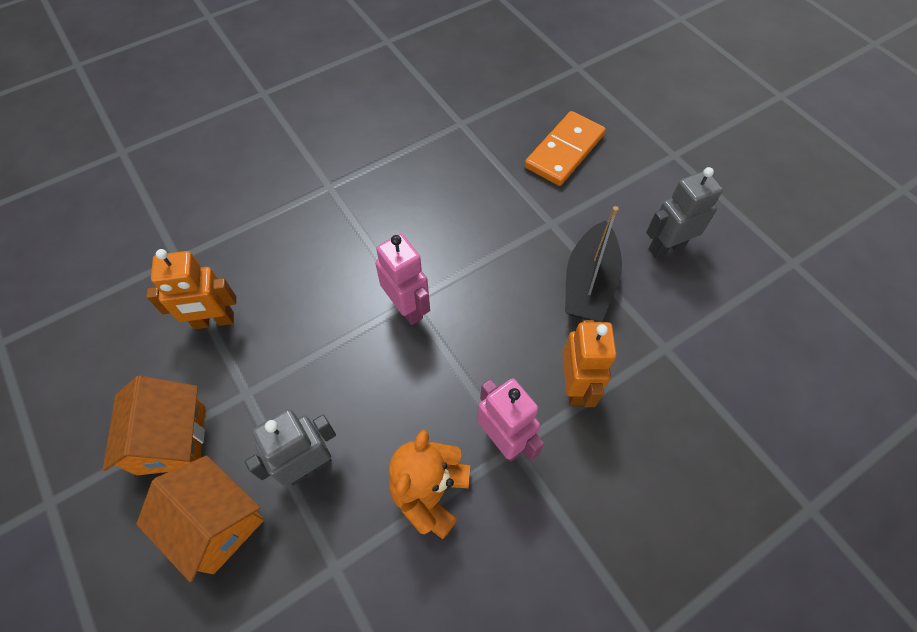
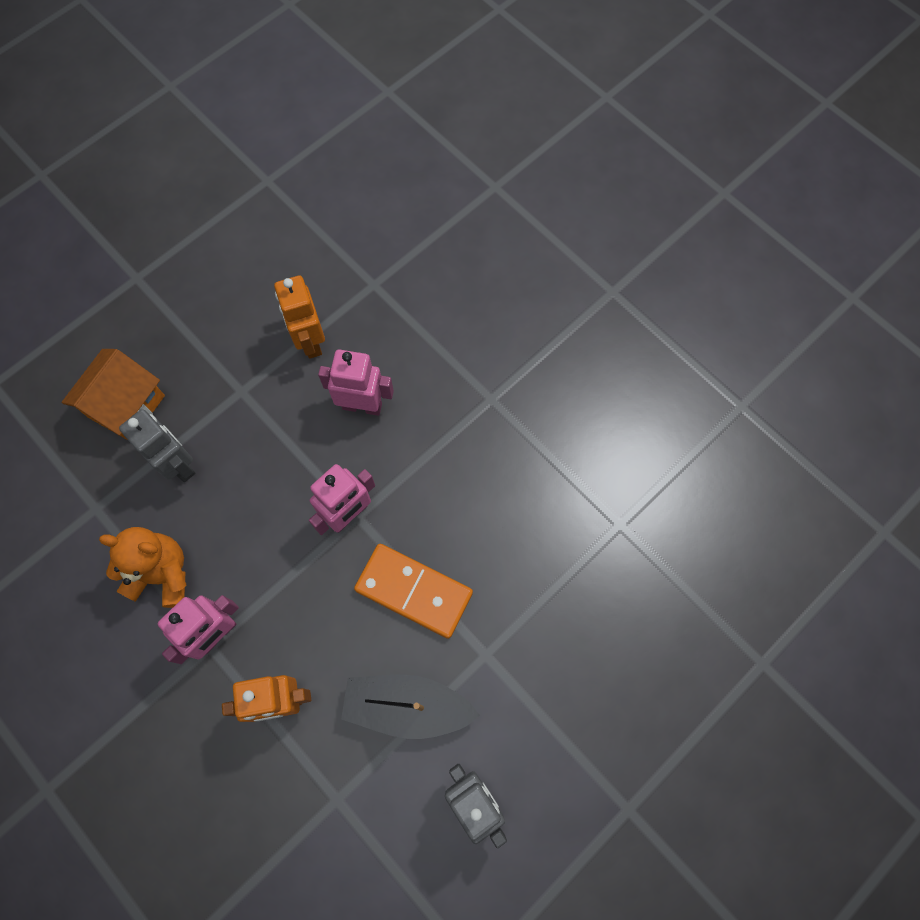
camera: 80 degrees right, 10 degrees up
orange house [103,376,205,475] -> none
orange domino [525,111,606,186] -> orange domino moved to [354,544,473,639]
none -> pink robot [318,349,394,416]

